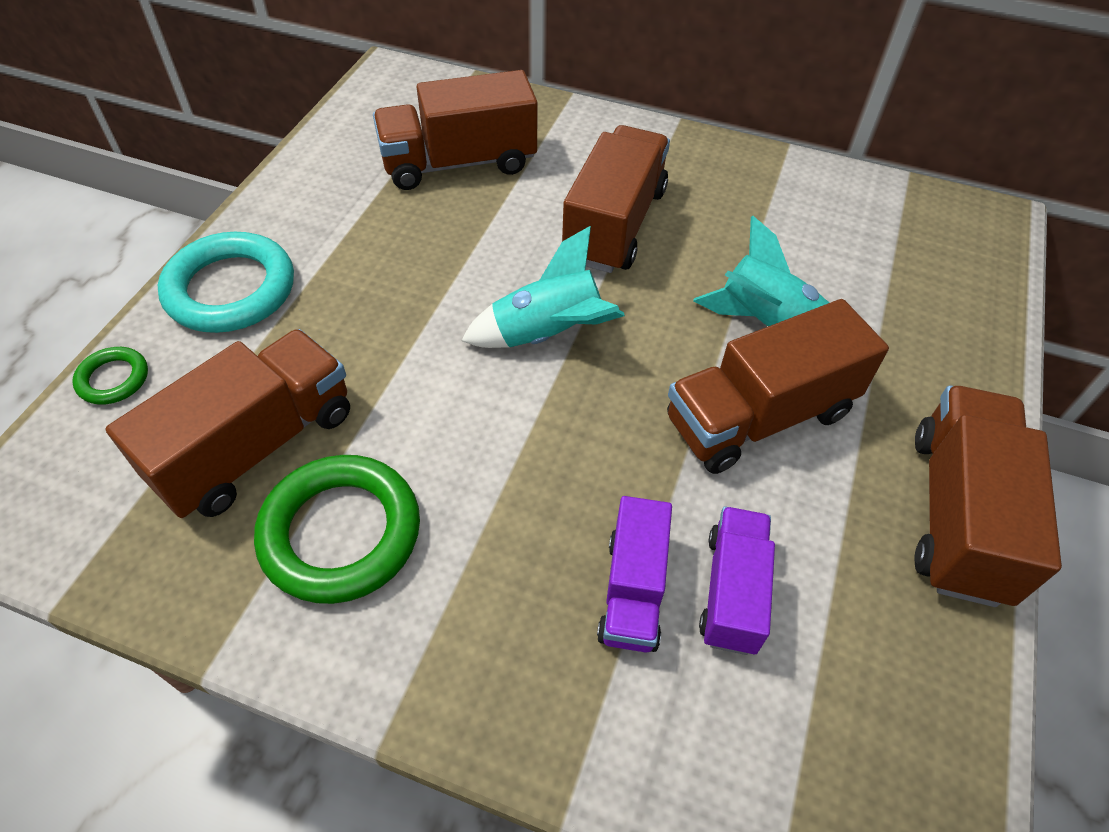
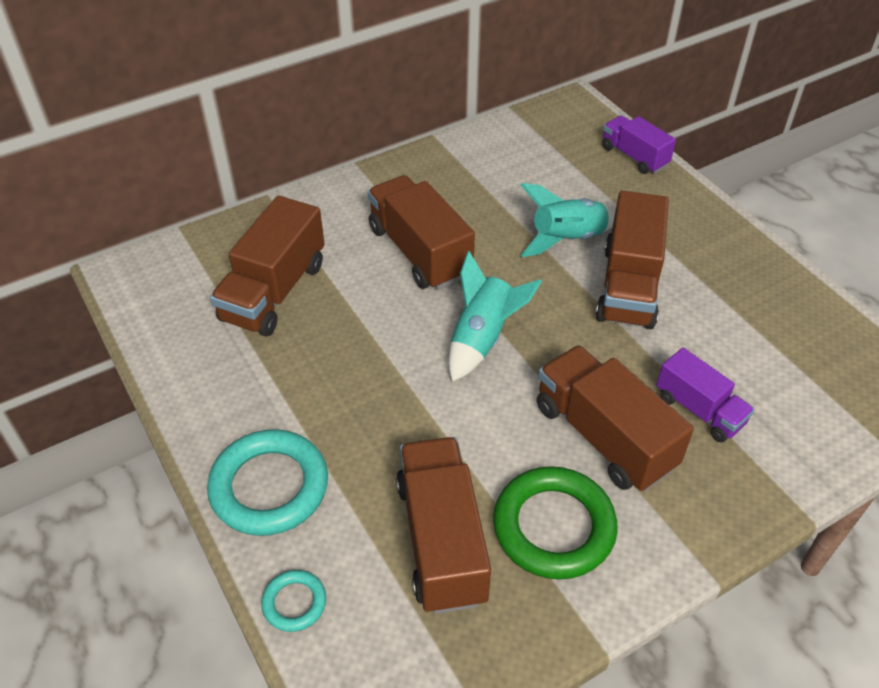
camera: 50 degrees left, 5 degrees down
green ring [72,347,148,405] -> turquoise ring [261,570,326,632]
purple truck [699,507,775,655] -> purple truck moved to [602,115,676,174]
brown truck [914,385,1062,607] -> brown truck moved to [537,345,694,492]

